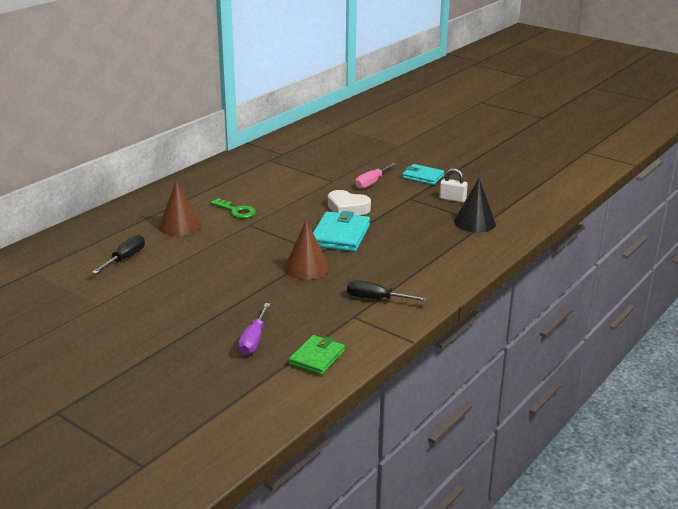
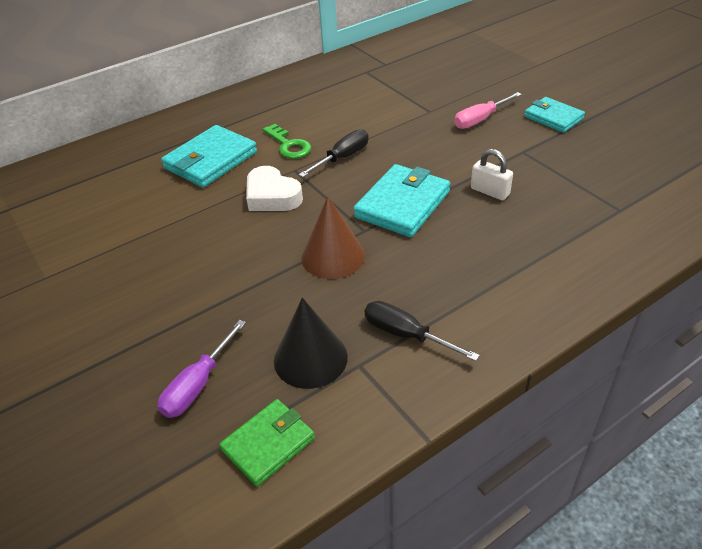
camera: 20 degrees right, 15 degrees up
black screwdriver [92,235,145,274] -> black screwdriver moved to [299,129,369,177]
brown cone [159,180,201,236] -> turquoise wallet [161,125,257,188]
white heart [328,190,371,215] -> white heart moved to [246,166,303,211]
white padlock [439,168,468,203] -> white padlock moved to [471,149,513,200]
black cone [454,178,496,232] -> black cone moved to [274,298,348,389]

